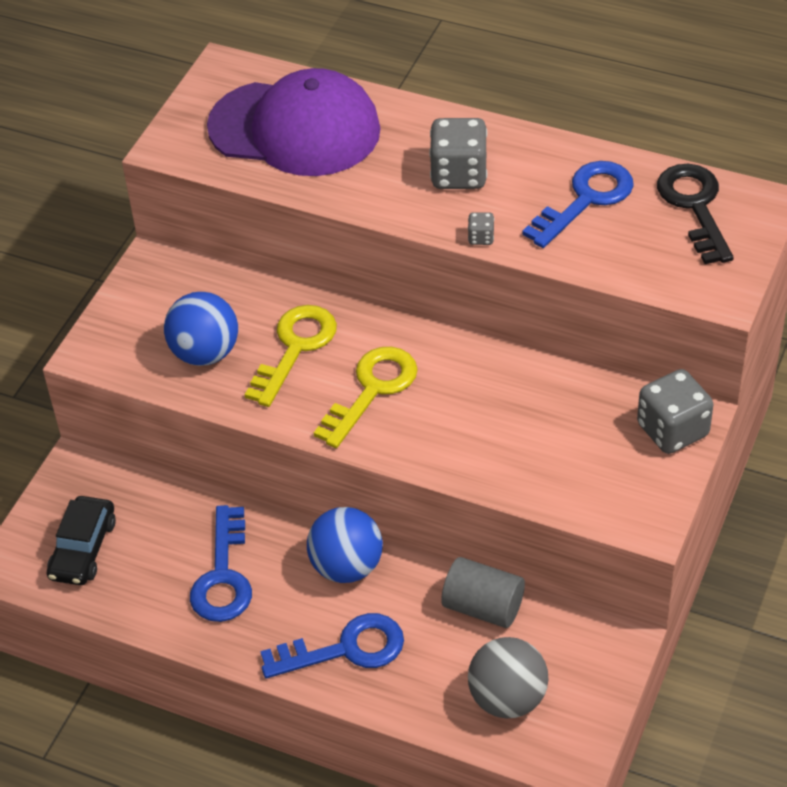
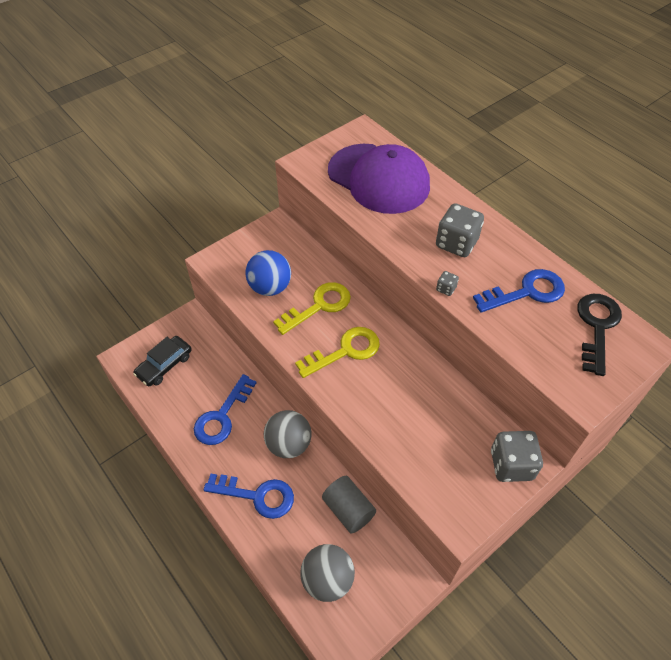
camera: 25 degrees right, 5 degrees up
blue ball [307,507,383,583] -> grey ball [264,410,312,458]

